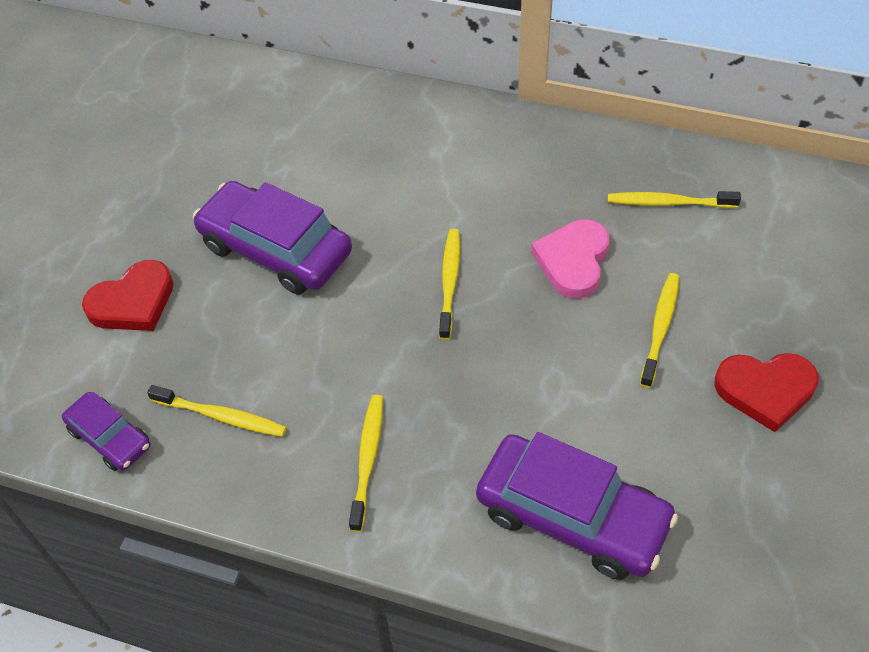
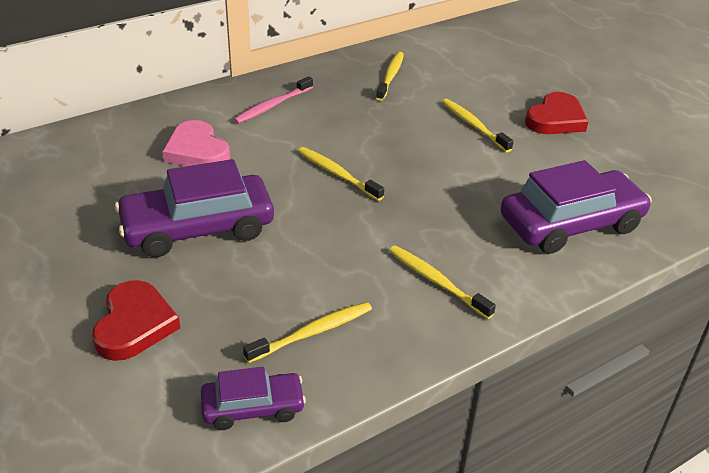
camera: 55 degrees left, 15 degrees down
pink heart [531,219,610,299] -> pink heart moved to [162,120,230,166]
yellow toothbrush [608,191,741,208] -> yellow toothbrush turned 150 degrees clockwise [376,52,404,101]
none -> pink toothbrush [233,76,313,124]

